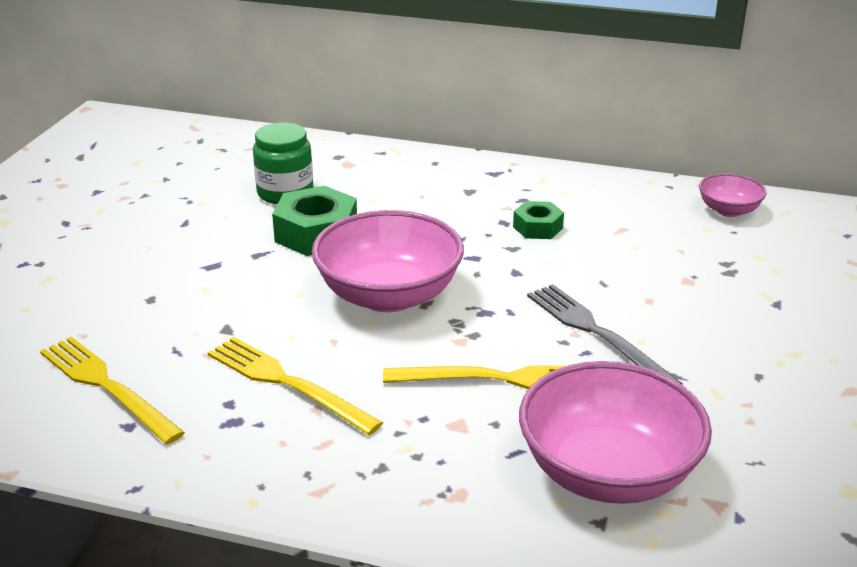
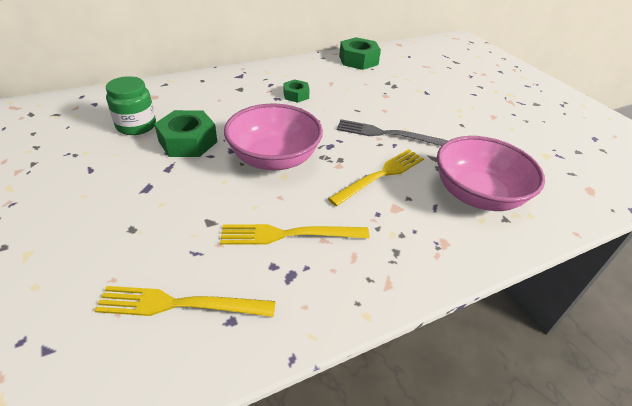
camera: 45 degrees left, 10 degrees up
pink bowl [699,173,767,217] -> green nut [339,37,381,70]

